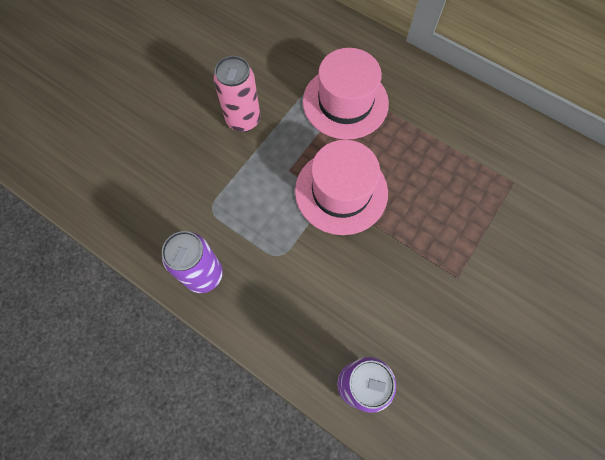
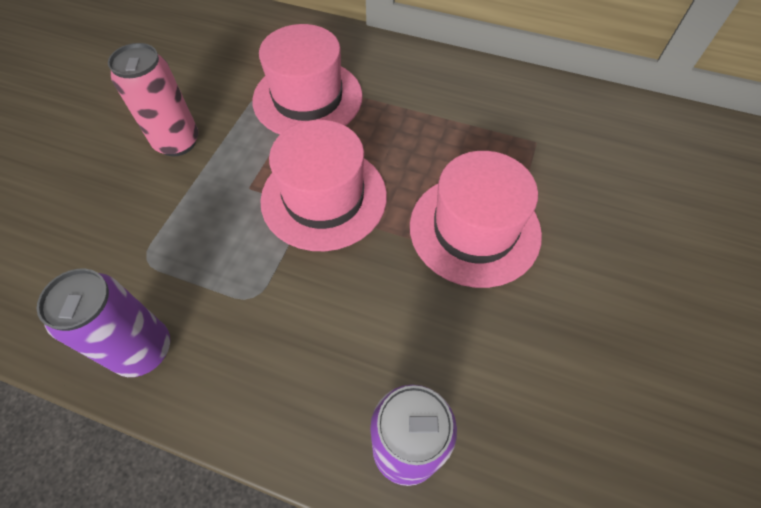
camera: 15 degrees left, 10 degrees down
none -> pink hat [410,151,542,288]

